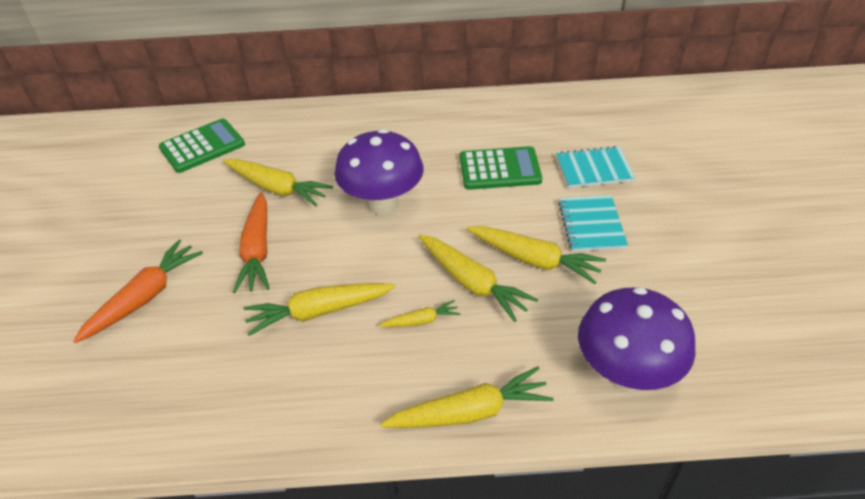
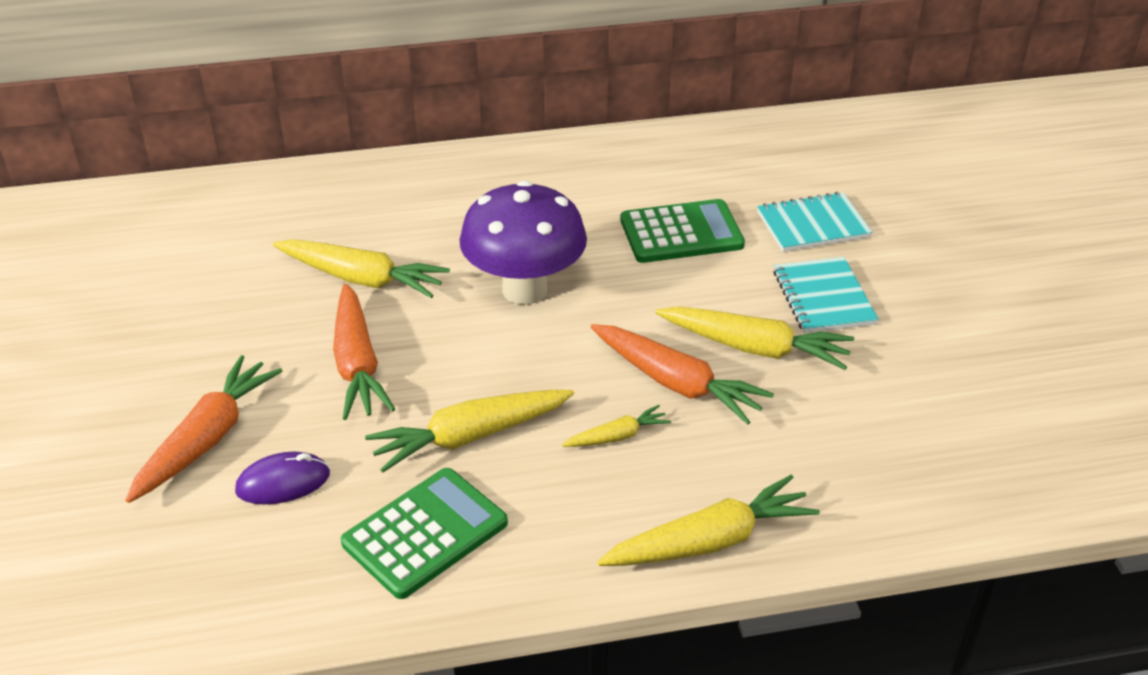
camera: 10 degrees left, 5 degrees down
green calculator [159,119,245,173] -> green calculator moved to [341,468,508,599]
yellow carrot [418,235,538,322] -> orange carrot [591,324,774,425]
purple mushroom [578,287,696,391] -> none
none -> purple mouse [235,452,330,505]

